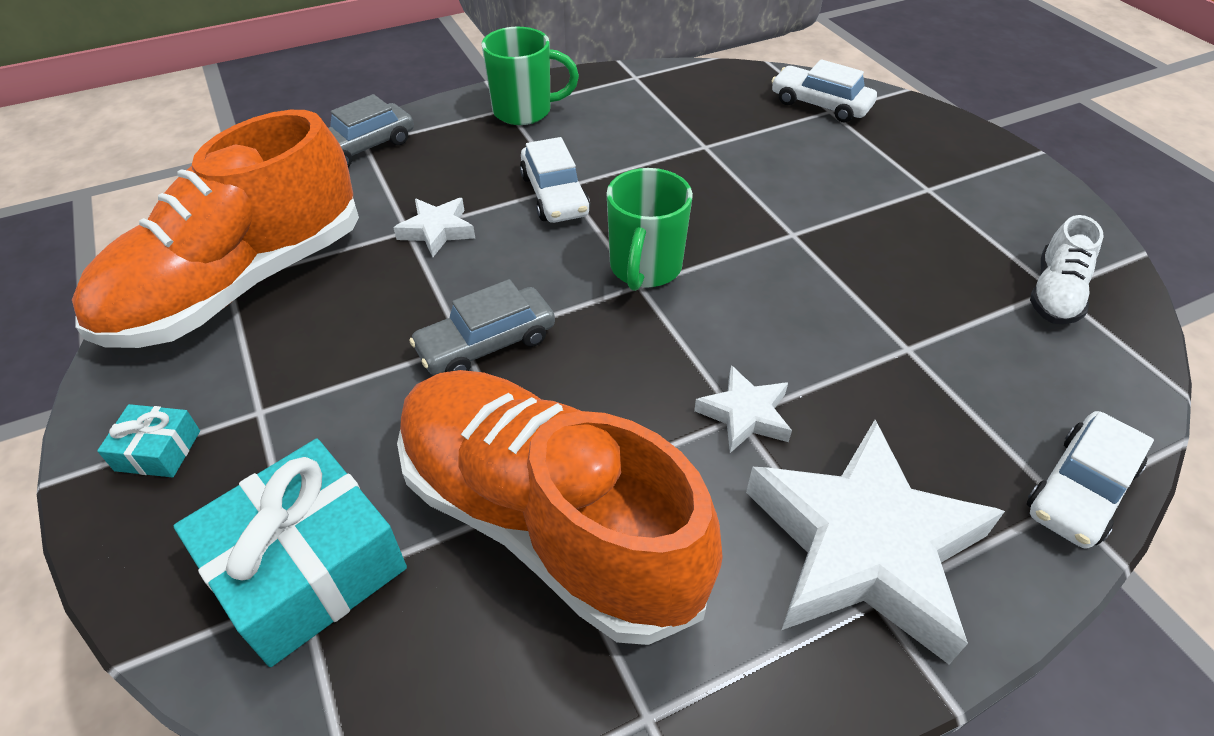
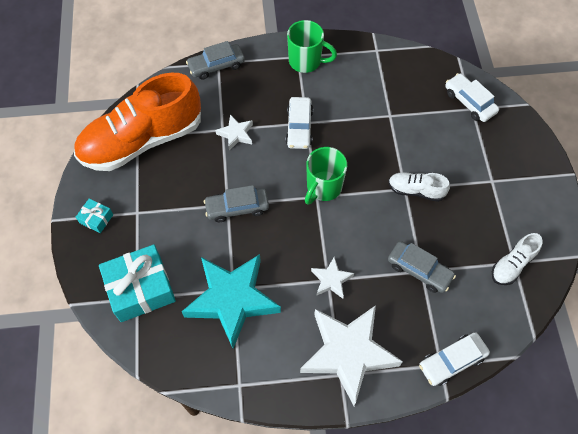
camera: 20 degrees right, 15 degrees up
orange shoe [397,370,723,645] -> turquoise star [181,254,281,349]
none -> white shoe [388,172,450,202]
none -> grey car [388,241,456,293]

